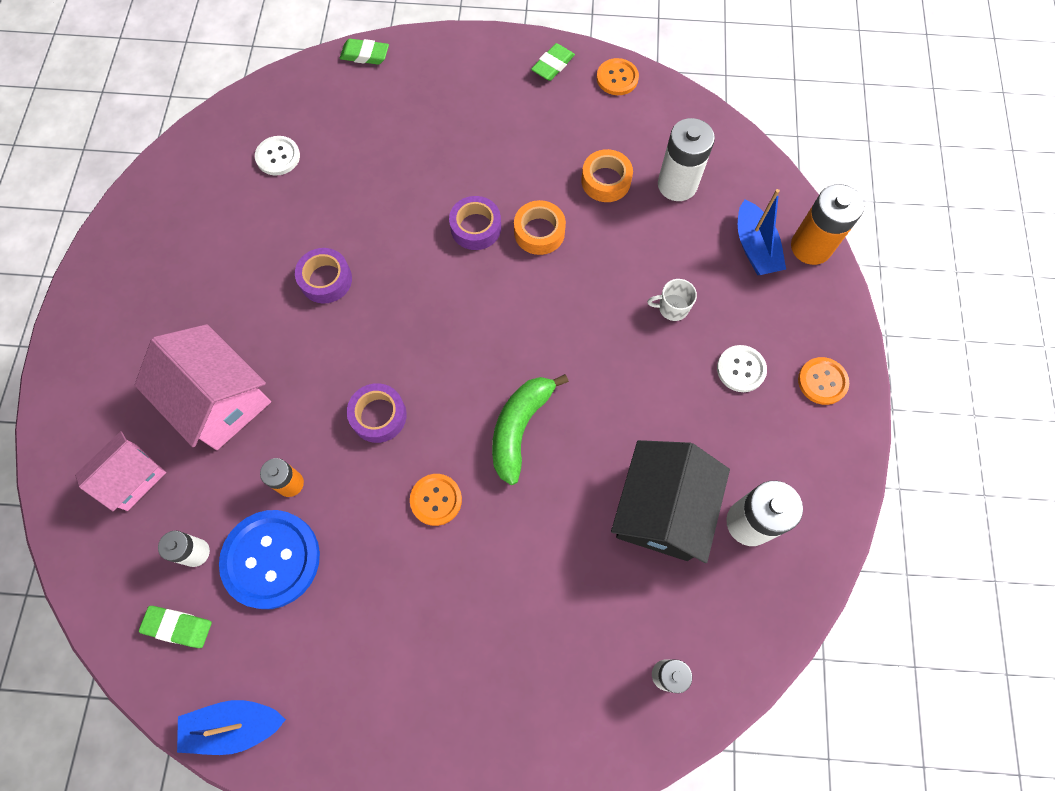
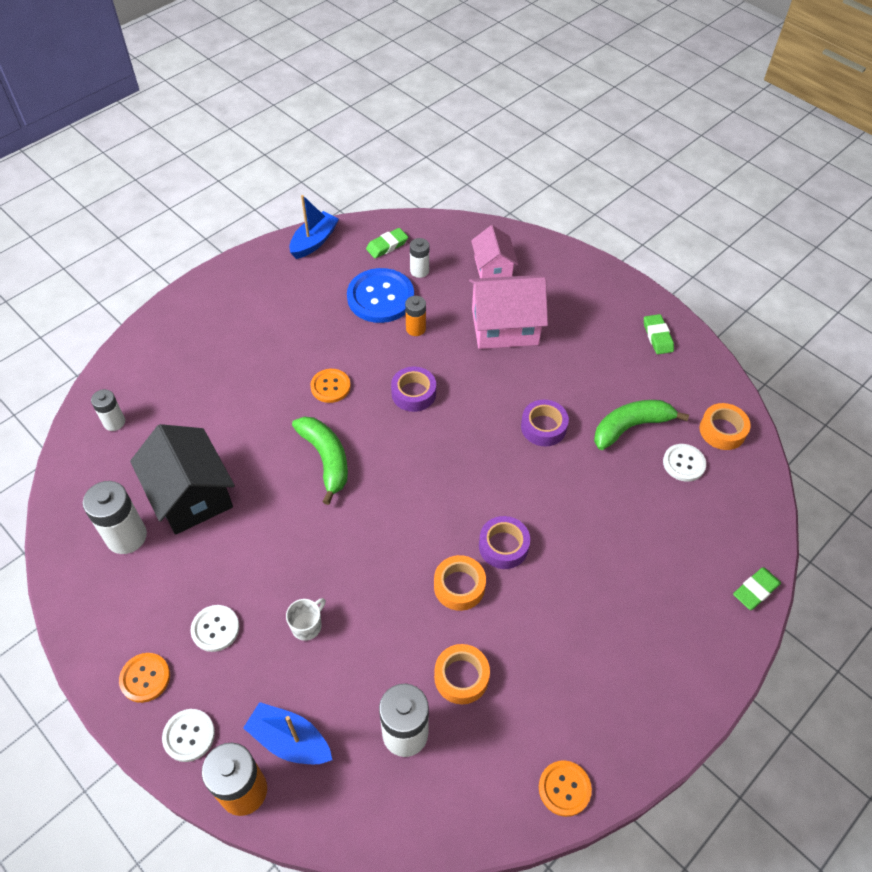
camera: 130 degrees right, 15 degrees down
green eraser [531,43,575,81] -> green eraser moved to [644,314,674,354]
none -> white button [162,709,215,762]
none -> green banana [594,400,689,450]
none -> orange tape [700,403,751,450]

